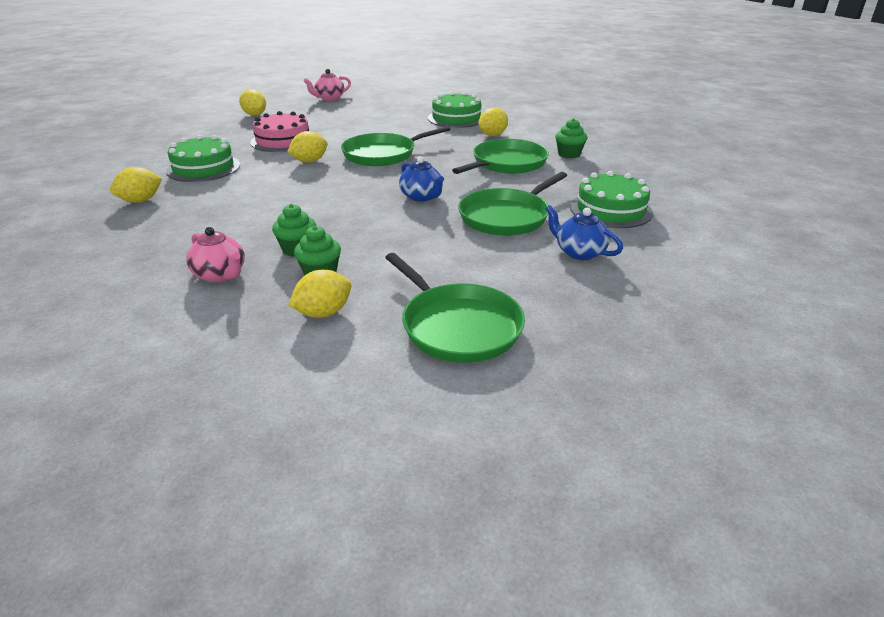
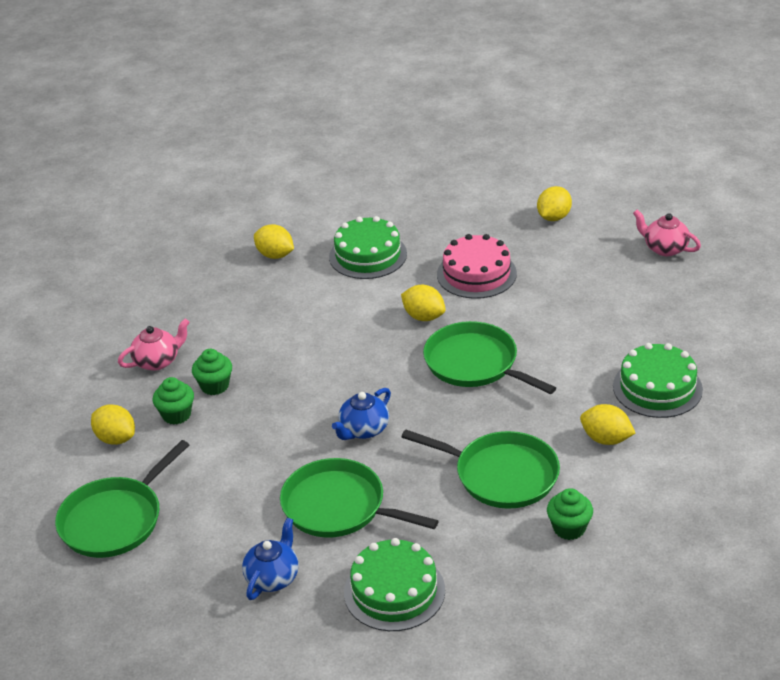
camera: 75 degrees right, 5 degrees up
pink teapot [186,227,245,282] -> pink teapot turned 150 degrees counterclockwise [118,319,189,371]

